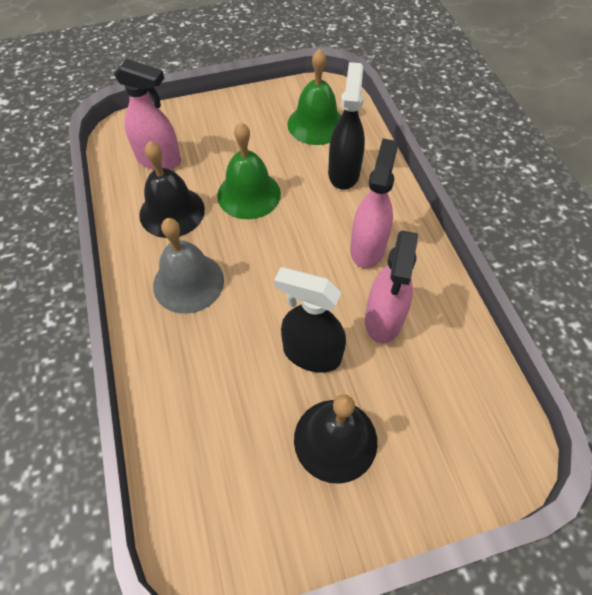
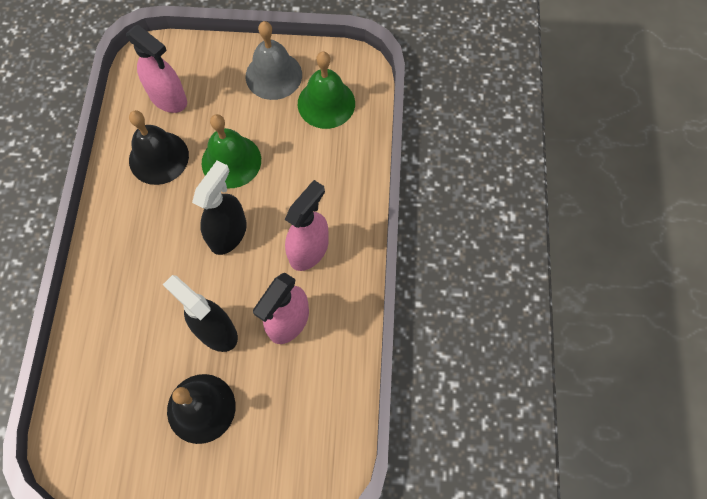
camera: 20 degrees right, 10 degrees up
grey bell [153,218,224,314] -> grey bell moved to [246,21,302,100]
black spray bottle [328,62,365,190] -> black spray bottle moved to [192,160,247,255]

